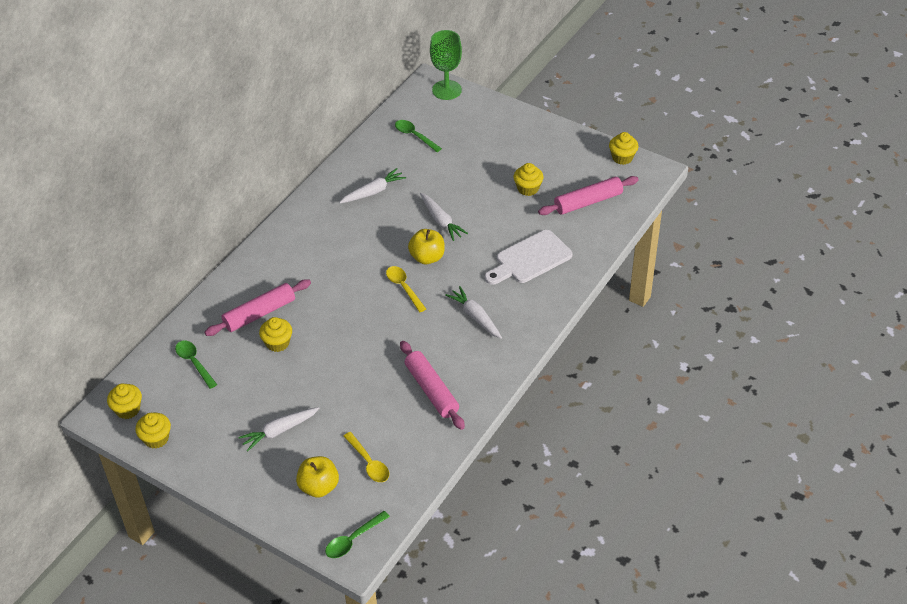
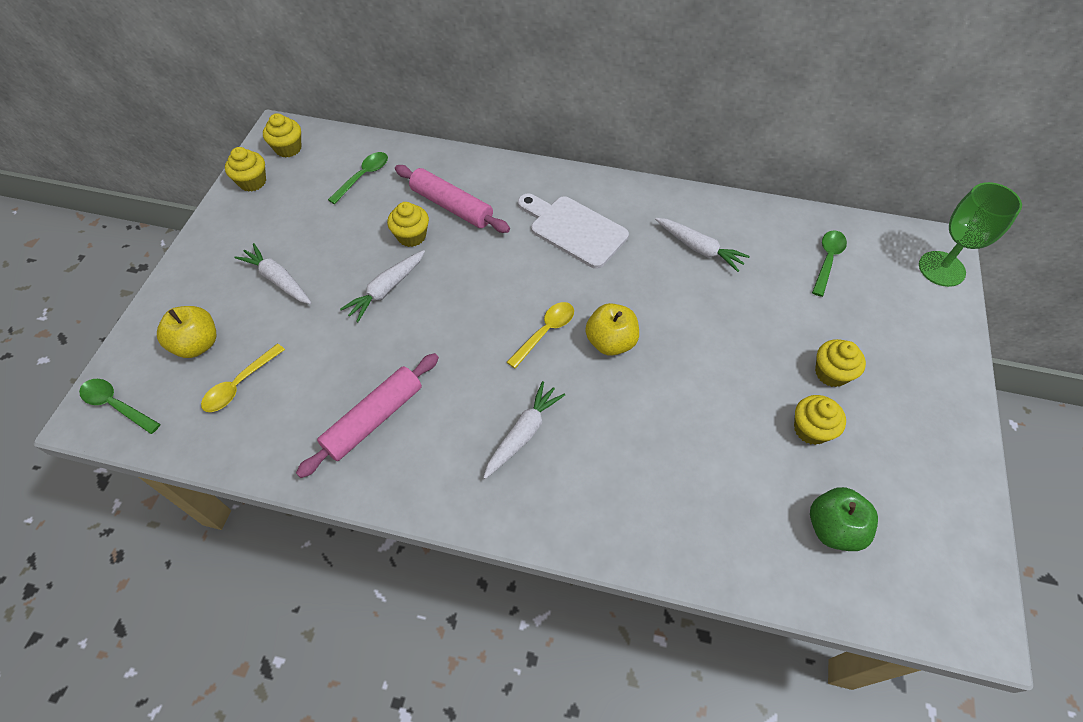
camera: 70 degrees right, 10 degrees up
white carrot [420,193,468,241] -> white carrot moved to [340,250,425,323]
white cutting board [485,230,572,285] -> white cutting board moved to [518,194,629,269]
pink rolling pin [538,176,639,215] -> green apple [810,487,878,551]
yellow cupcake [609,132,638,165] -> yellow cupcake moved to [815,339,866,387]

